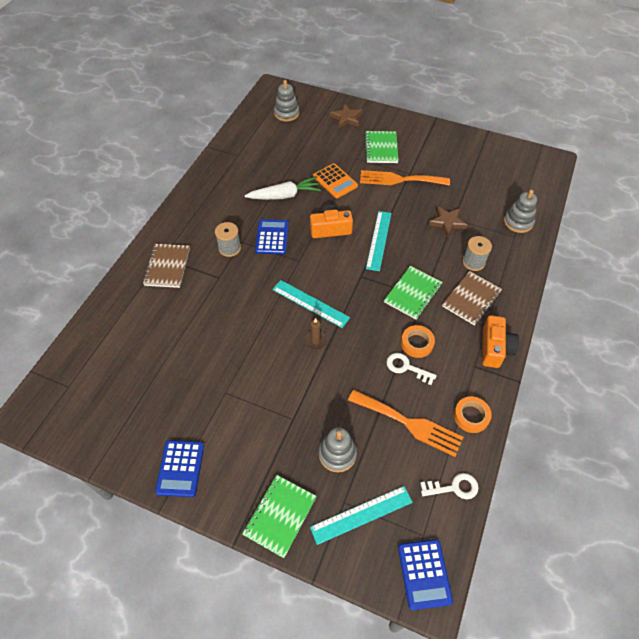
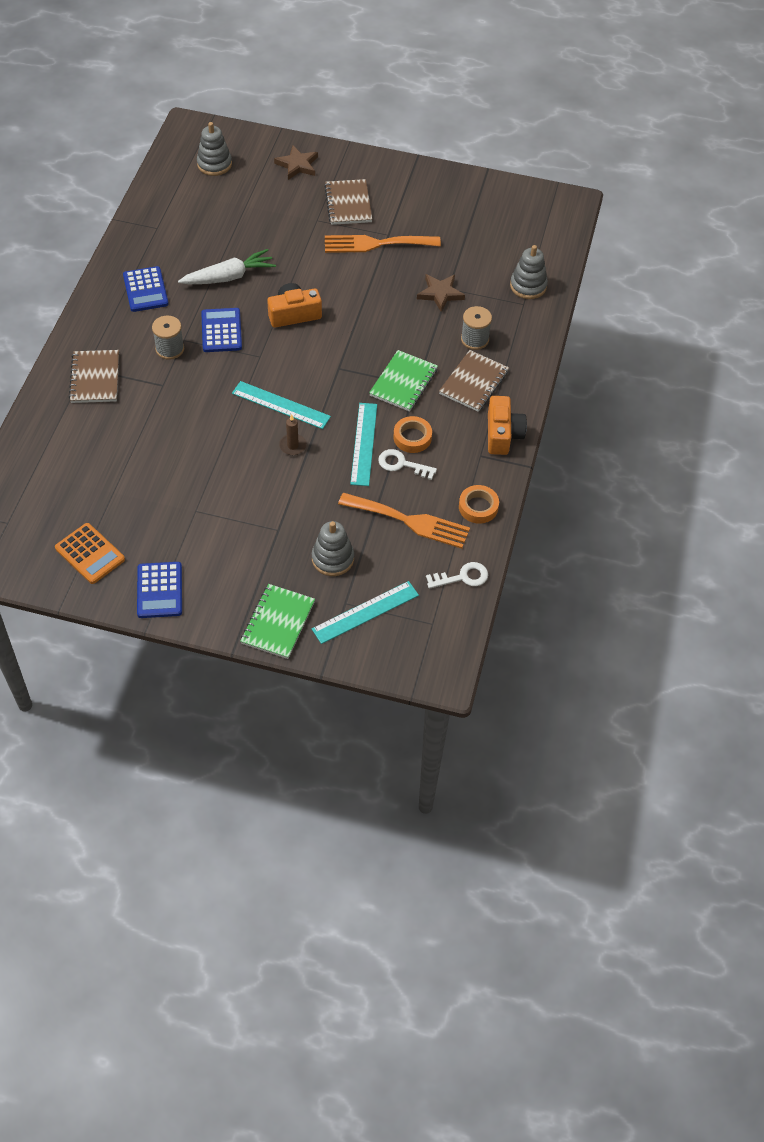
camera: 10 degrees left, 0 degrees up
orange calculator [313,163,358,198] -> orange calculator moved to [55,523,125,584]
green notebook [365,131,399,163] -> brown notebook [324,179,372,225]
turquoise ruler [366,211,392,271] -> turquoise ruler moved to [350,403,377,486]
blue calculator [398,539,453,610] -> blue calculator moved to [123,266,169,312]

